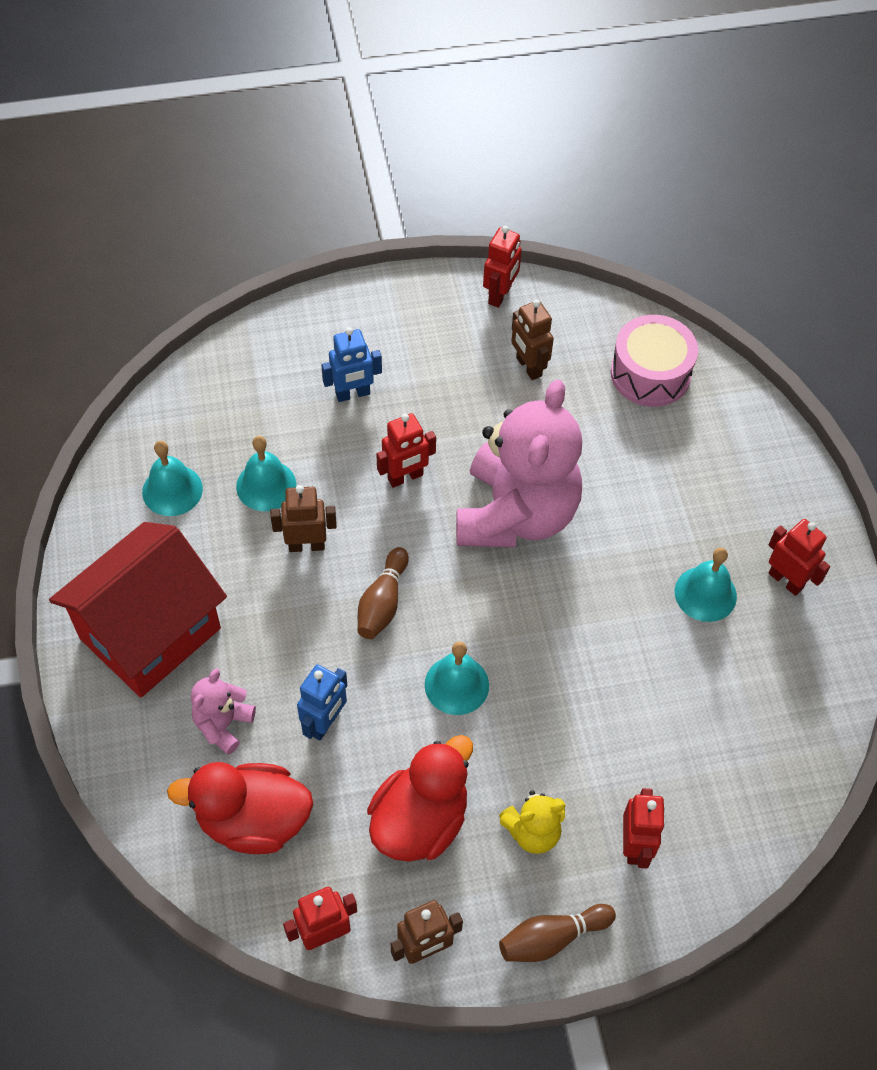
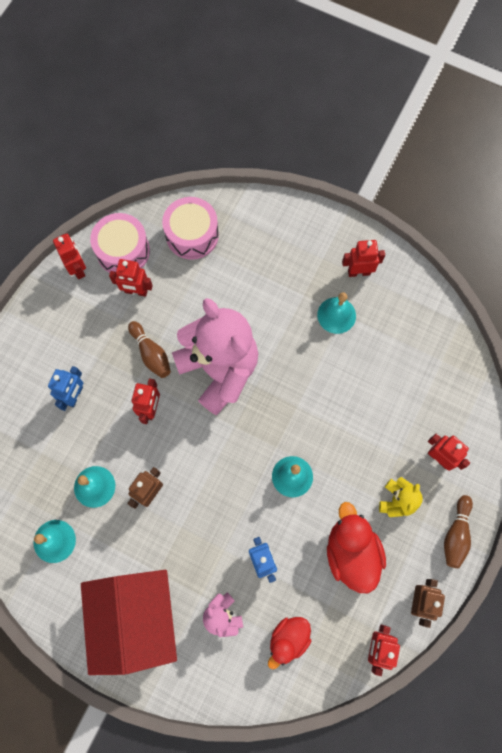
camera: 50 degrees left, 15 degrees up
red duck [167,762,313,854] -> red duck [268,617,311,669], size x0.64
brown bowling pin [358,547,409,639] -> brown bowling pin moved to [128,321,171,378]
brown robot [511,300,554,380] -> red robot [109,259,153,297]
none -> pink drum [90,213,150,273]

